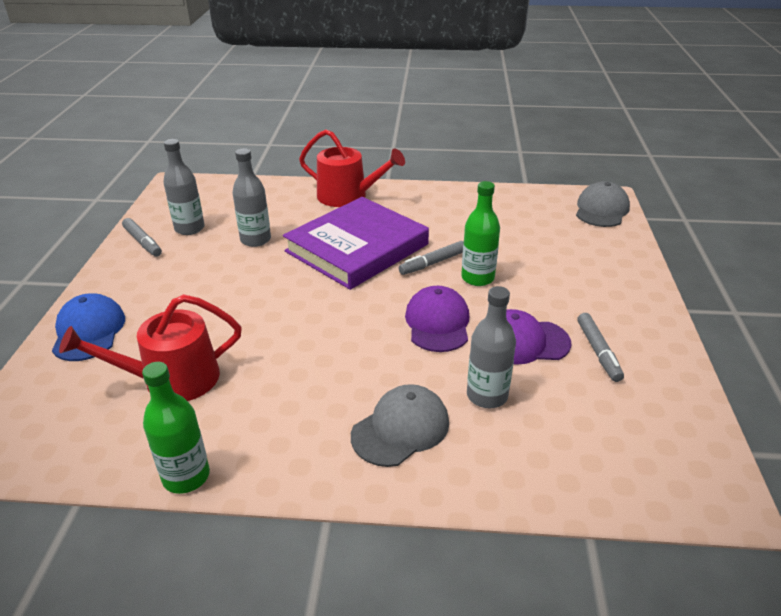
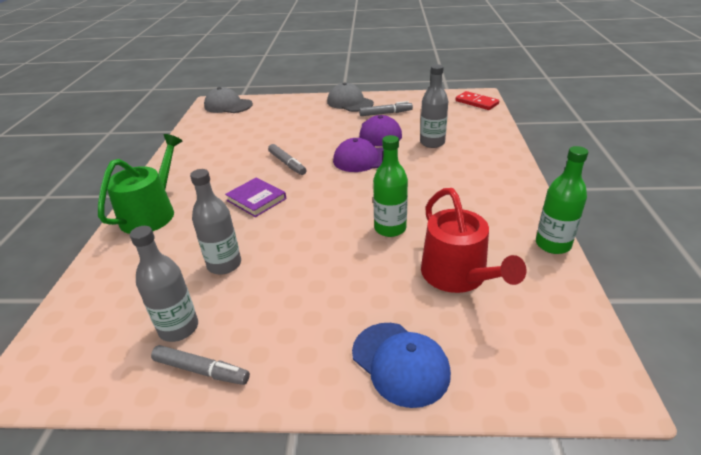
camera: 90 degrees left, 0 degrees up
blue cap [52,294,125,361] -> blue cap turned 120 degrees counterclockwise [352,323,451,408]
grey marker [122,218,162,257] -> grey marker turned 60 degrees clockwise [151,345,250,385]
purple book [283,197,429,290] -> purple book [225,177,286,217], size x0.45
red watering can [299,129,405,207] -> green watering can [98,134,182,234]
grey cap [351,384,449,467] -> grey cap moved to [327,83,374,112]
green bottle [461,181,500,286] -> green bottle moved to [373,135,408,237]
none -> red domino [456,91,499,110]

